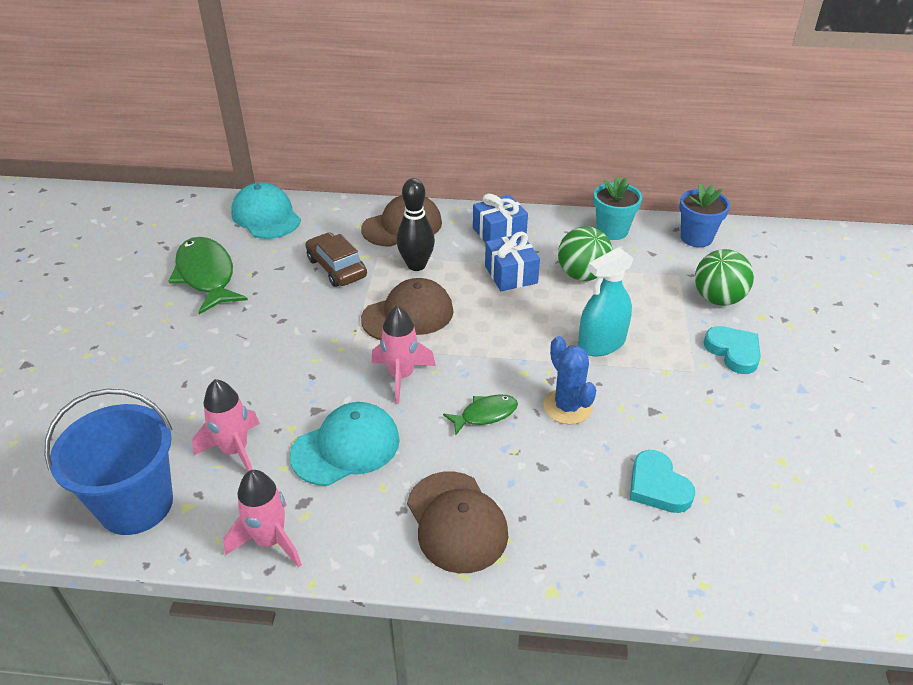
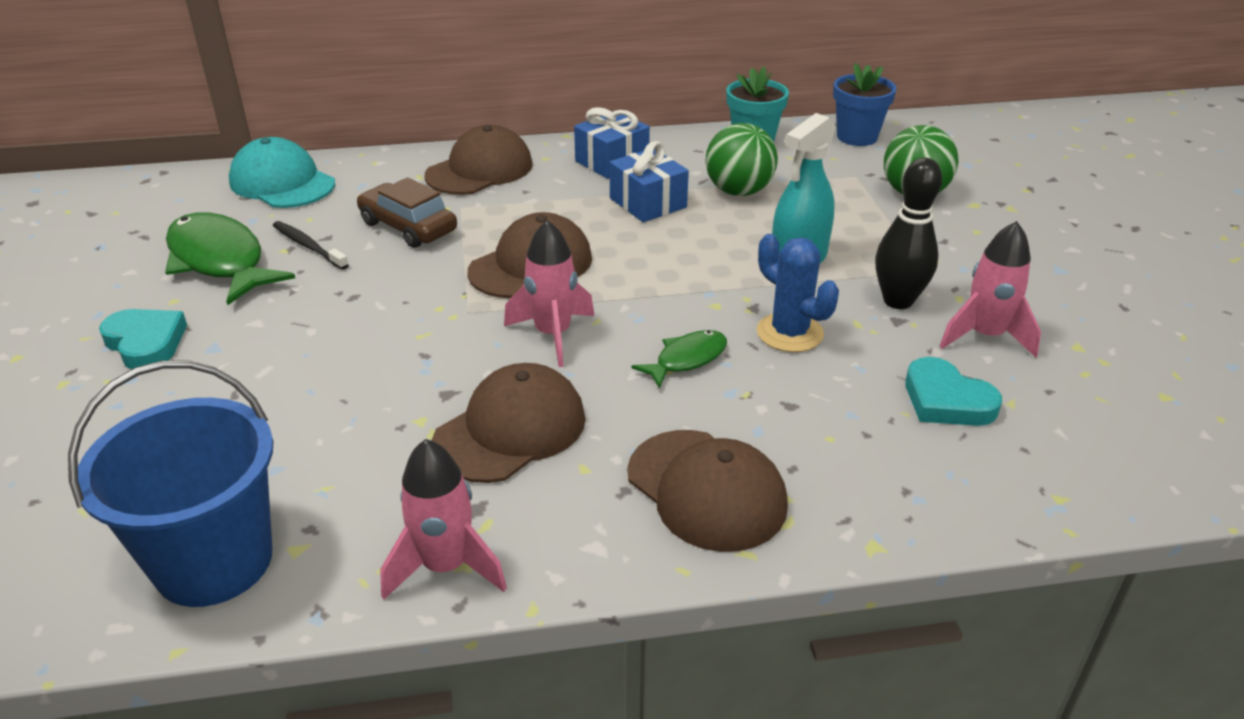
camera: 15 degrees left, 5 degrees down
pink rocket [192,379,260,471] -> pink rocket moved to [939,221,1041,358]
turquoise cap [290,402,400,486] -> brown cap [432,363,586,483]
black bowling pin [396,178,435,271] -> black bowling pin moved to [875,158,942,309]
turquoise heart [704,326,761,374] -> turquoise heart moved to [99,309,187,369]
none -> black toothbrush [273,221,349,270]

